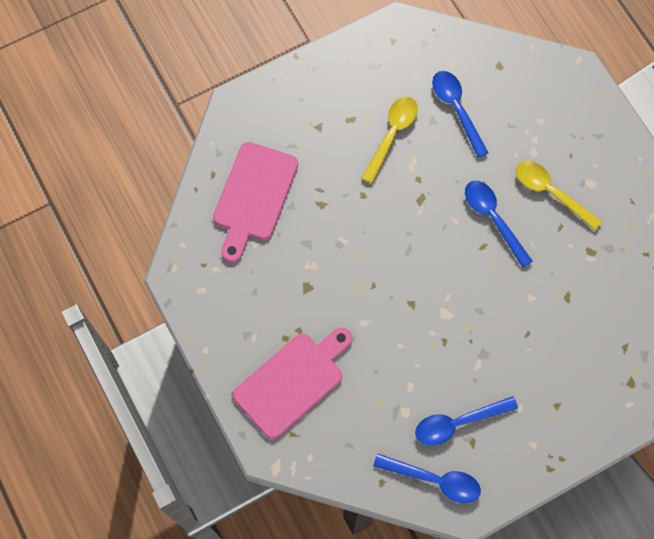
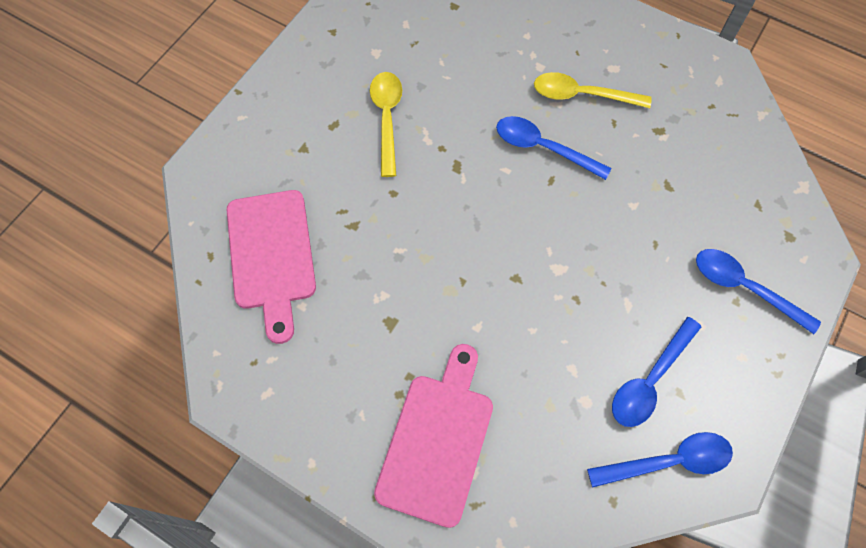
camera: 30 degrees left, 5 degrees down
blue spoon [432,71,489,158] -> blue spoon moved to [696,249,821,334]

